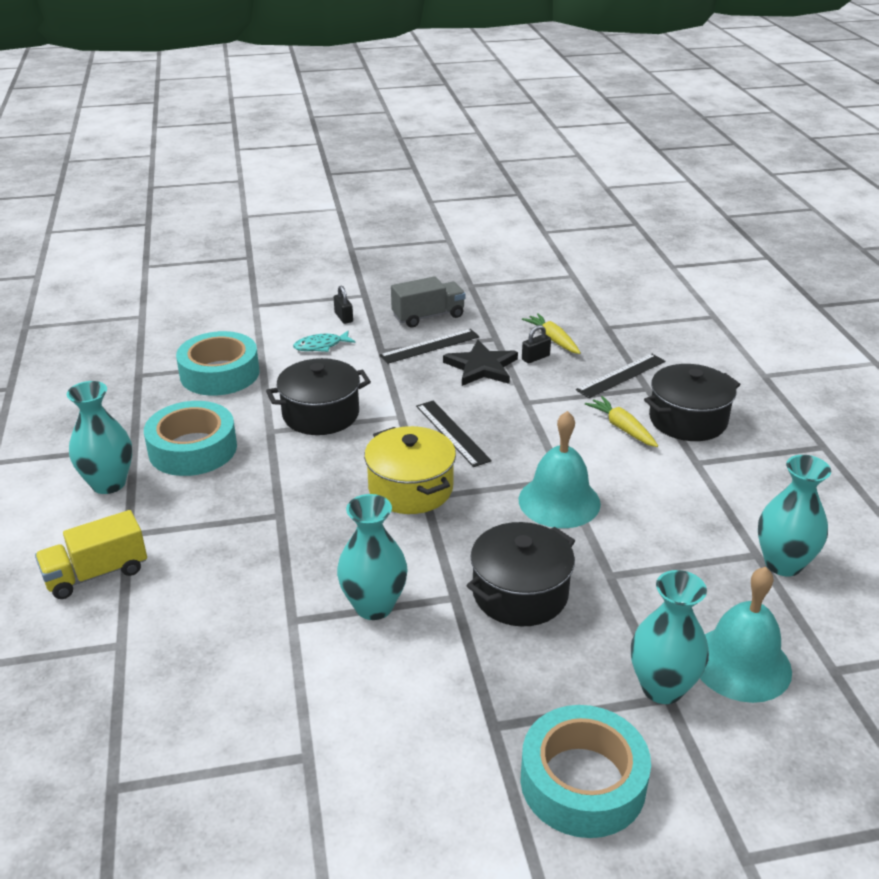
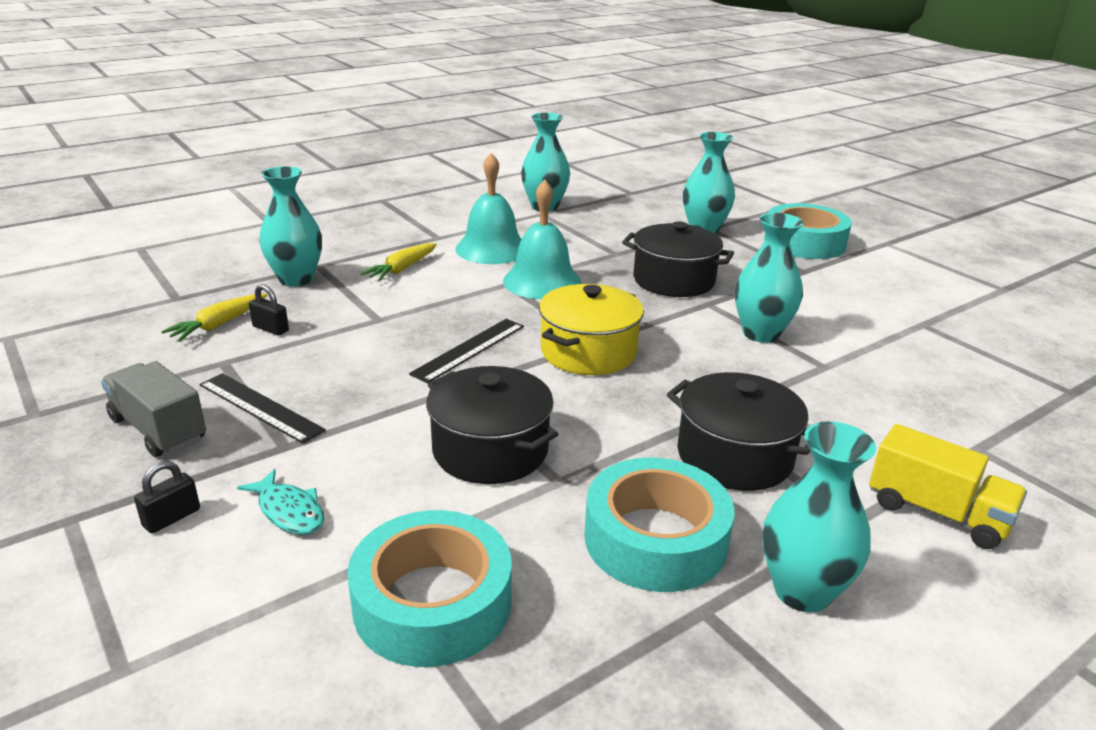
camera: 115 degrees left, 5 degrees down
black star [443,340,518,386] -> none
black ruler [576,354,665,398] -> turquoise vase [259,166,322,287]
black pot [644,364,741,441] -> black pot moved to [667,372,810,491]
turquoise bell [700,567,792,703] -> turquoise bell moved to [455,153,521,264]

